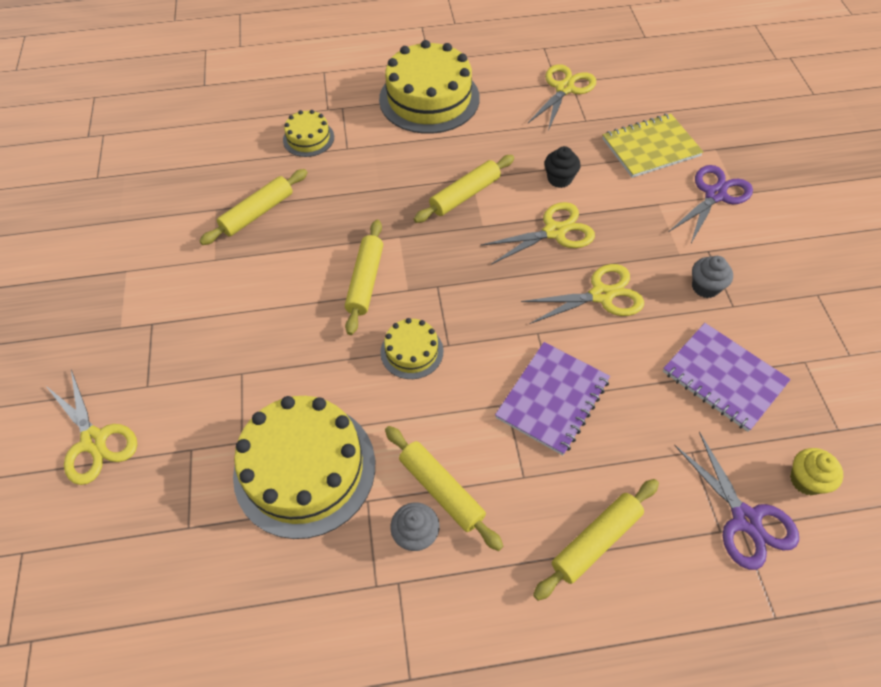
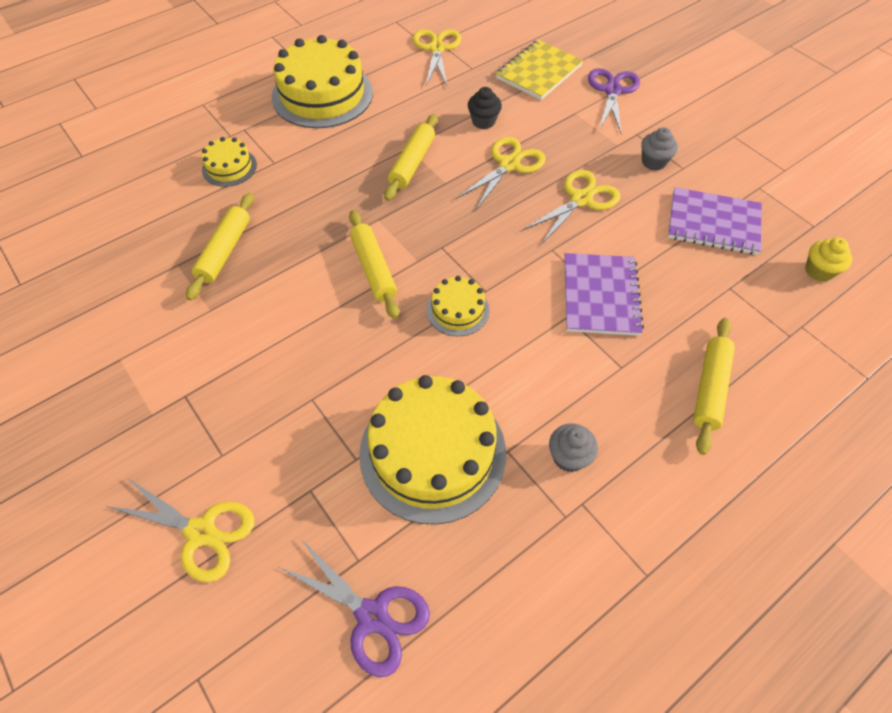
camera: 30 degrees left, 0 degrees up
yellow rolling pin [385,426,503,551] -> none
purple scissors [674,431,799,570] -> purple scissors moved to [279,539,430,677]

